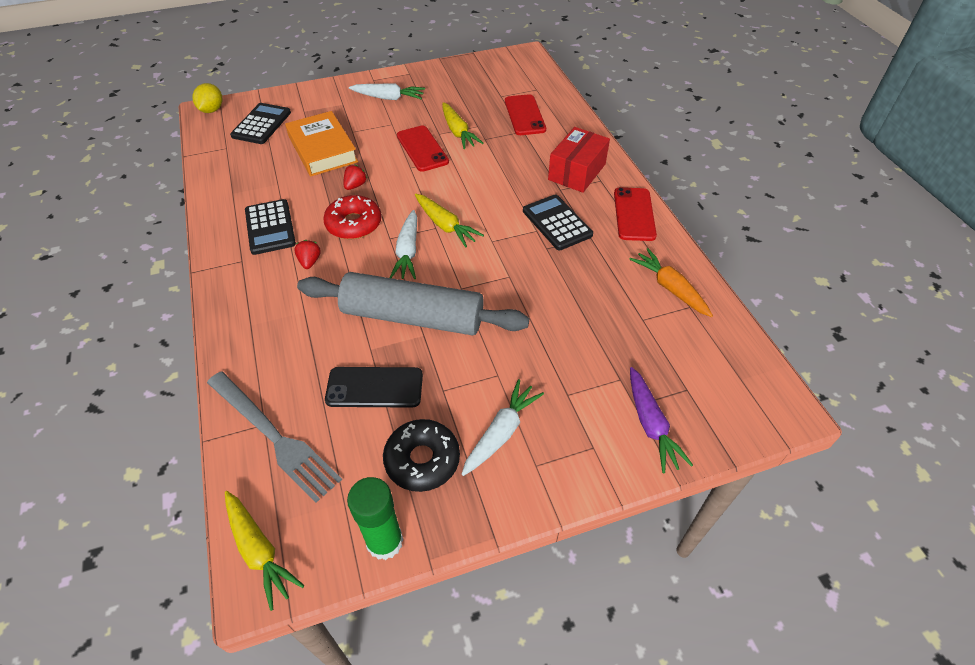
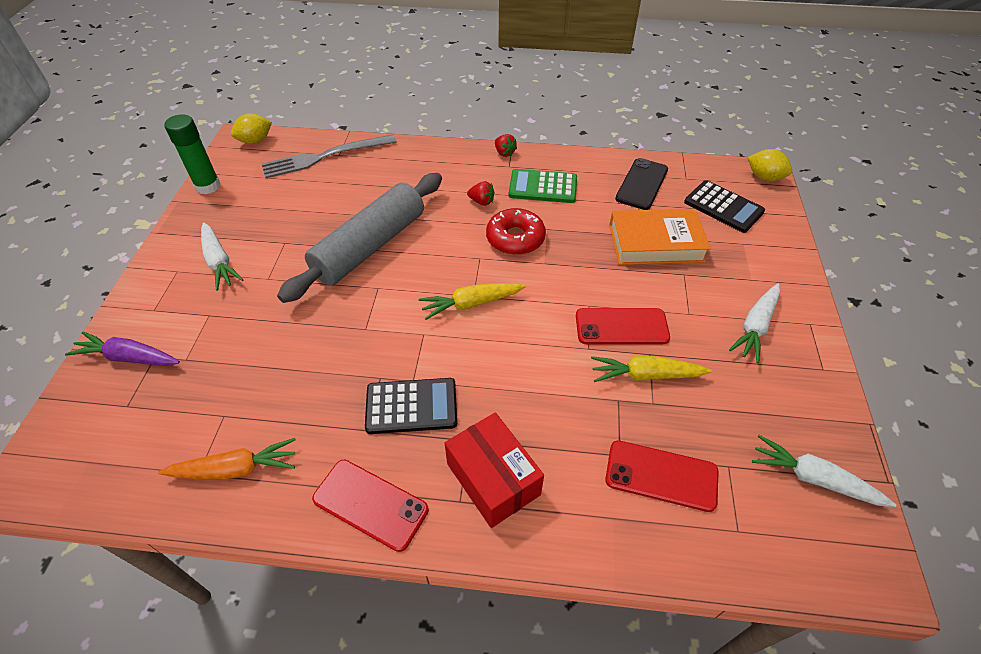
camera: 115 degrees right, 0 degrees up
yellow carrot [225,491,304,611] -> yellow lemon [231,113,272,144]
black calculator [245,199,296,255] -> green calculator [509,169,577,203]
black phone [325,367,423,408] -> black phone moved to [615,158,668,210]
red strawberry [344,165,367,190] -> red strawberry moved to [495,134,517,157]
black donut [383,419,460,492] -> none
white carrot [390,210,417,279] -> white carrot moved to [752,435,896,507]

